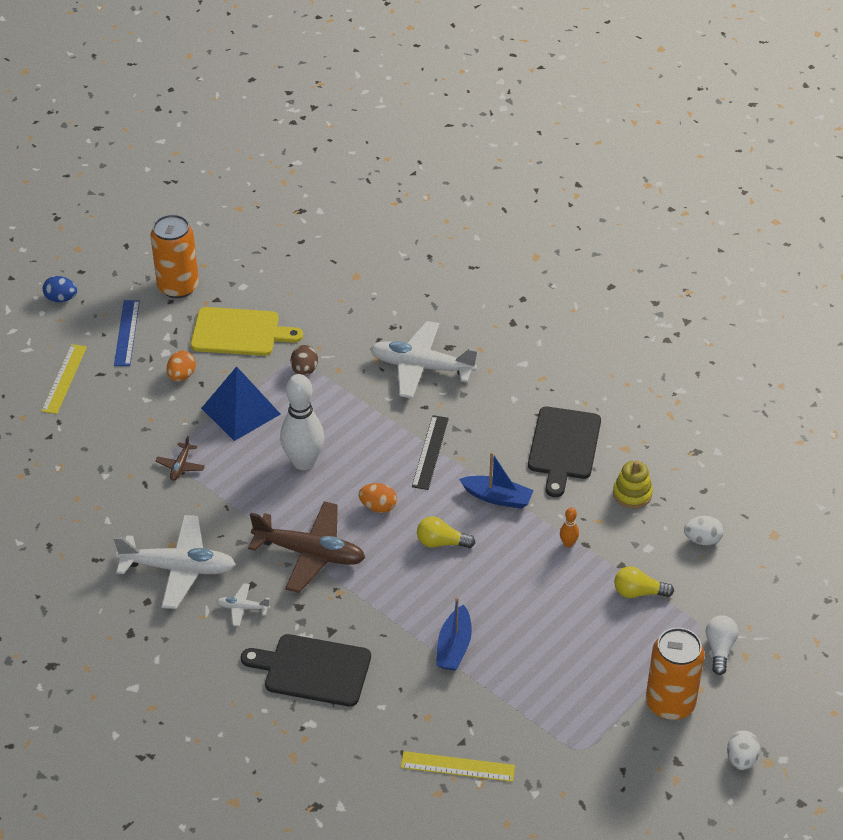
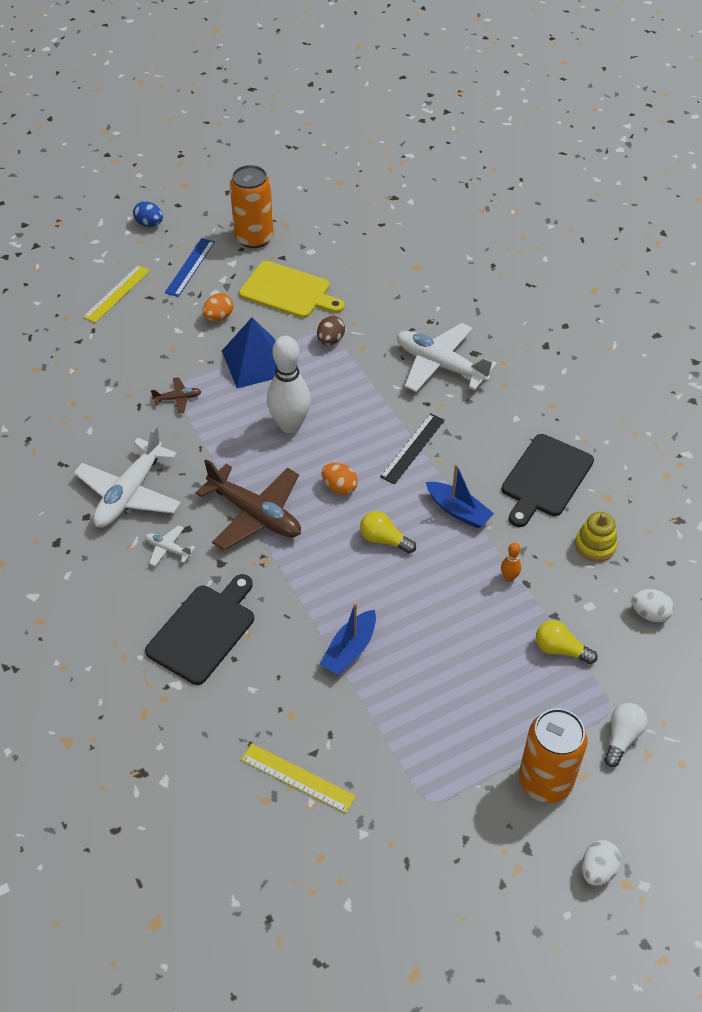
camera: 20 degrees right, 5 degrees up
white plane [113,515,236,609] -> white plane turned 90 degrees clockwise [74,426,181,528]
brown plane [155,436,205,481] -> brown plane turned 135 degrees counterclockwise [151,377,201,413]
black cutting board [241,634,371,707] -> black cutting board turned 90 degrees clockwise [145,574,254,685]

